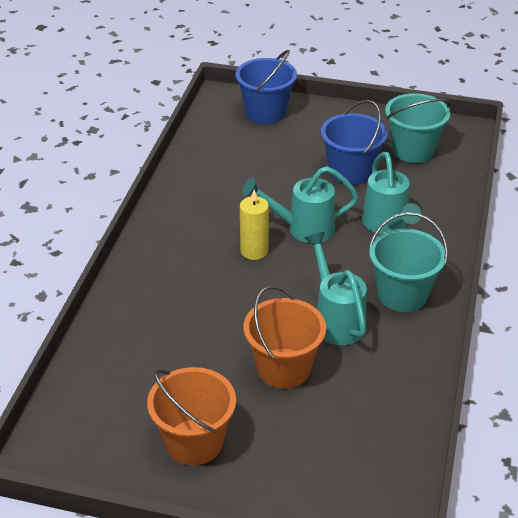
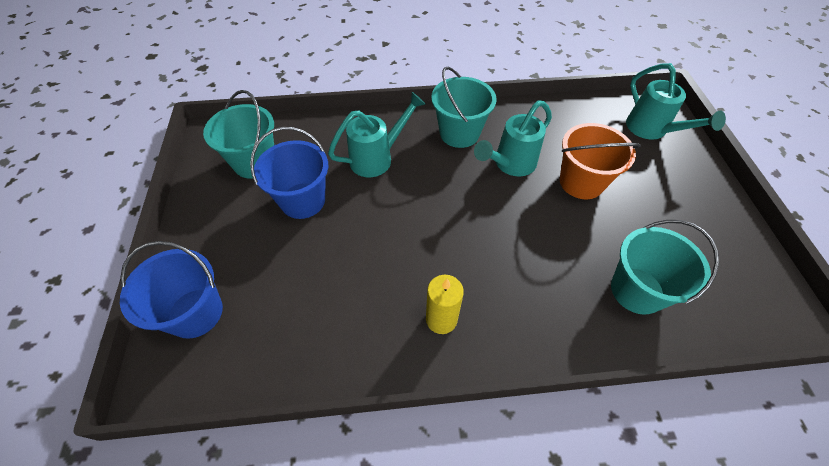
camera: 110 degrees left, 15 degrees up
orange bucket [147,367,236,465] -> none
yellow candle [240,190,269,260] -> yellow candle moved to [426,275,464,334]
turquoise watering can [242,166,359,243] -> turquoise watering can moved to [626,63,726,140]
none -> turquoise bucket [611,220,719,315]

